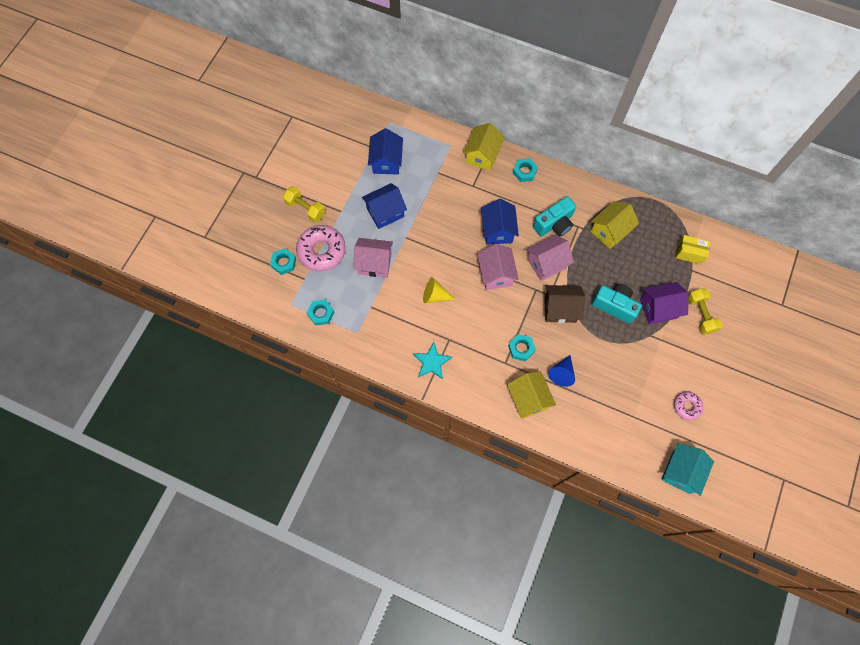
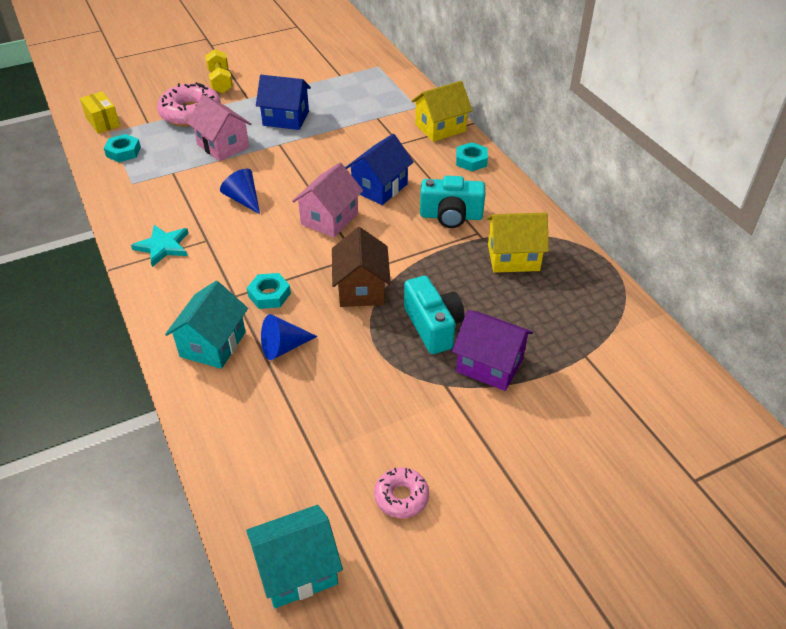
camera: 40 degrees right, 25 degrees down
turquoise nut [270,248,296,275] -> none
blue house [368,128,403,175] -> none
yellow cone [423,278,456,303] -> blue cone [220,169,260,214]
yellow house [507,371,556,419] -> turquoise house [165,281,248,369]
pink house [526,235,574,281] -> none
brown house [545,285,585,323] -> brown house turned 45 degrees clockwise [332,227,391,307]
yellow box [675,235,711,265] -> yellow box moved to [80,91,120,134]
yellow dumbbell [688,288,723,334] -> none

